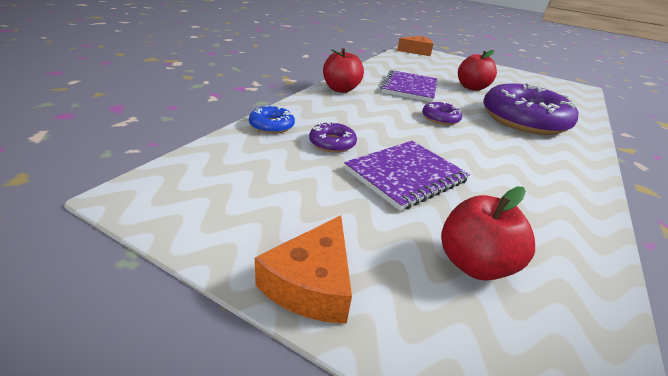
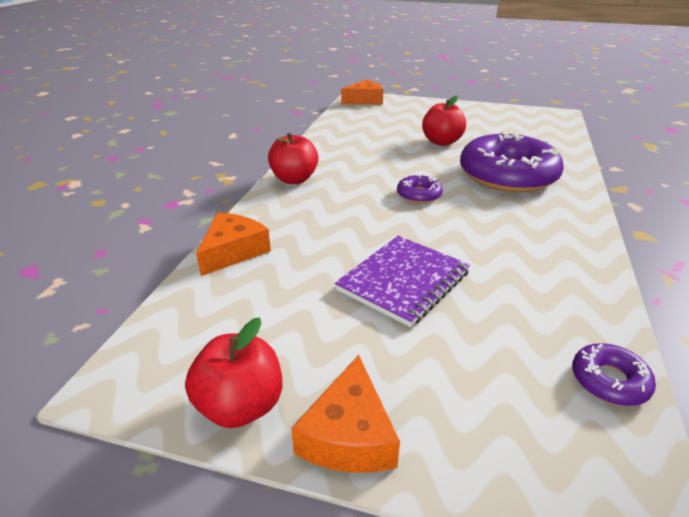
camera: 10 degrees left, 0 degrees up
blue donut [249,105,295,134] -> orange cheese [196,213,271,276]
purple donut [309,122,357,153] -> purple donut moved to [572,343,656,406]
purple notebook [380,70,437,102] -> none
red apple [441,187,535,280] -> red apple moved to [185,317,282,428]

